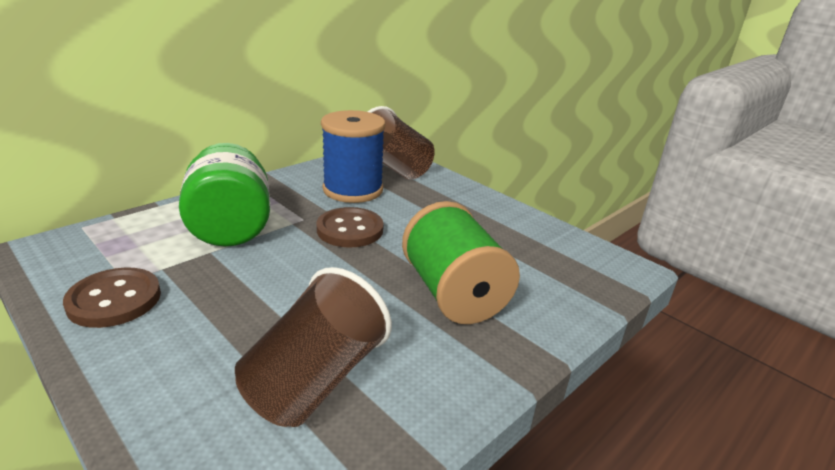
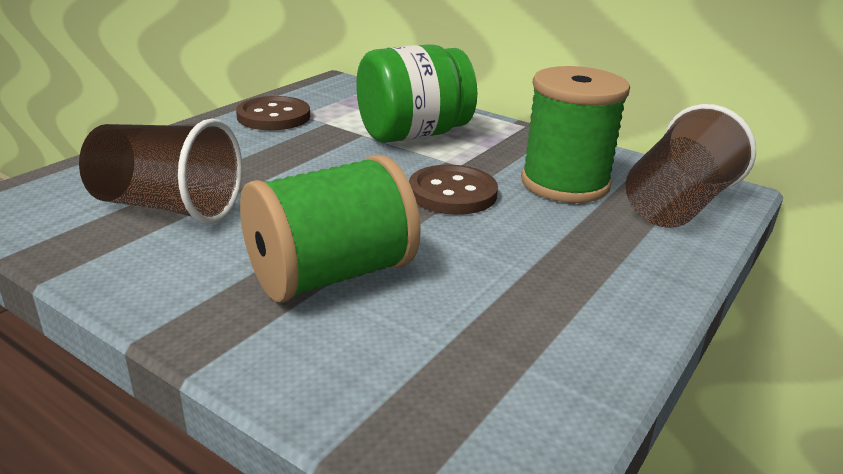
camera: 80 degrees right, 0 degrees up
blue spool [321,110,386,203] -> green spool [521,66,630,203]

